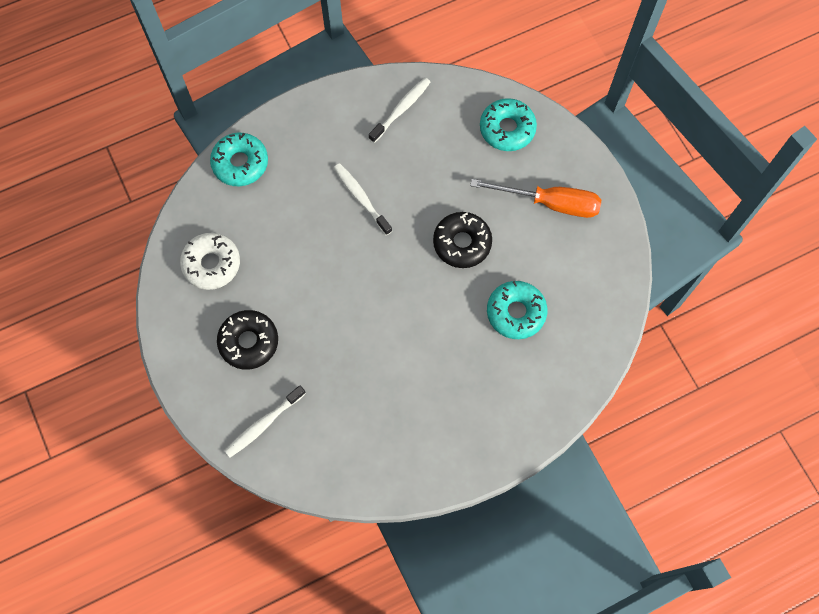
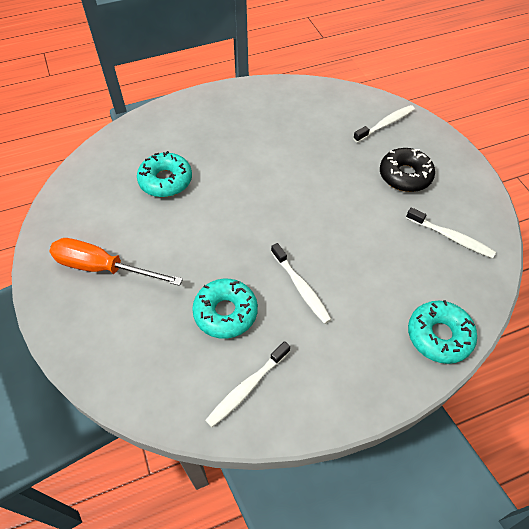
camera: 175 degrees left, 15 degrees down
white donut [180,233,240,290] -> white toothbrush [406,207,496,258]
black donut [433,212,492,268] -> none
turquoise donut [480,98,537,151] -> turquoise donut moved to [192,279,258,339]

